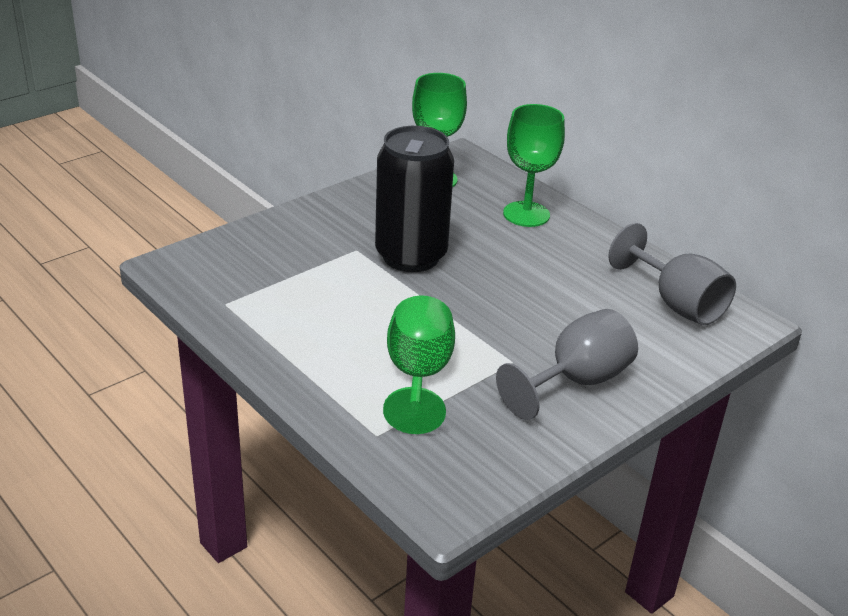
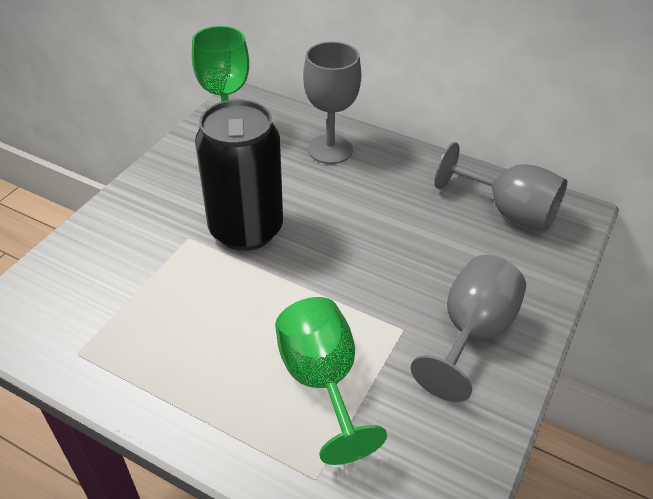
camera: 20 degrees left, 10 degrees up
green goblet [503,104,565,227] -> grey goblet [303,42,361,164]

